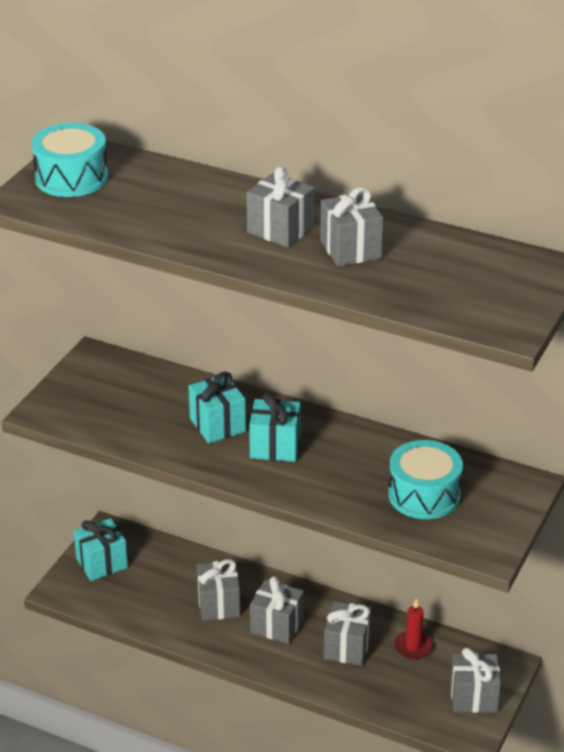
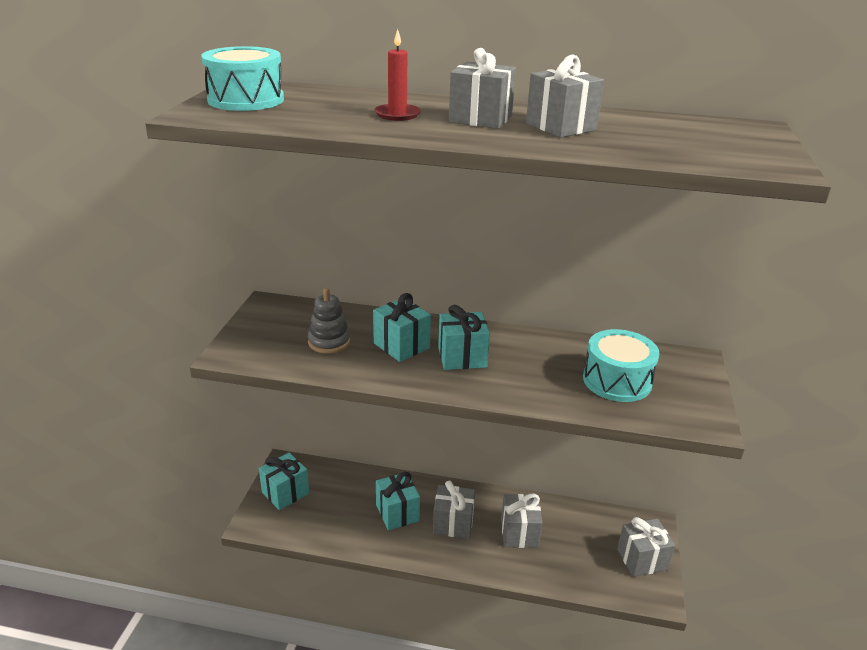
camera: 15 degrees left, 5 degrees down
grey gift [197,559,240,621] -> turquoise gift [376,472,420,530]
red candle [394,598,433,659] -> red candle moved to [374,29,421,121]
none -> grey stacking toy [308,288,350,354]

